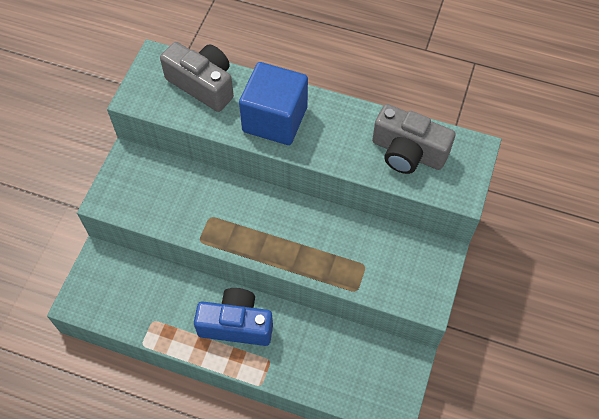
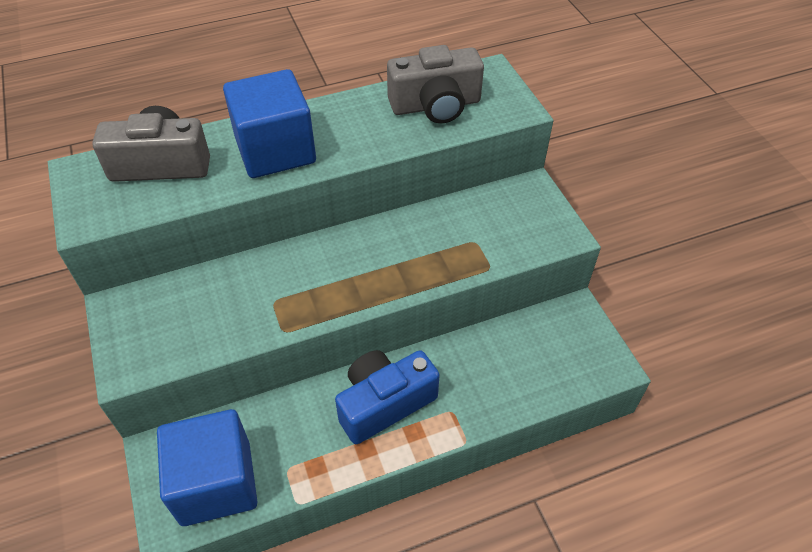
camera: 40 degrees left, 10 degrees down
none -> blue cube [157,409,257,526]

